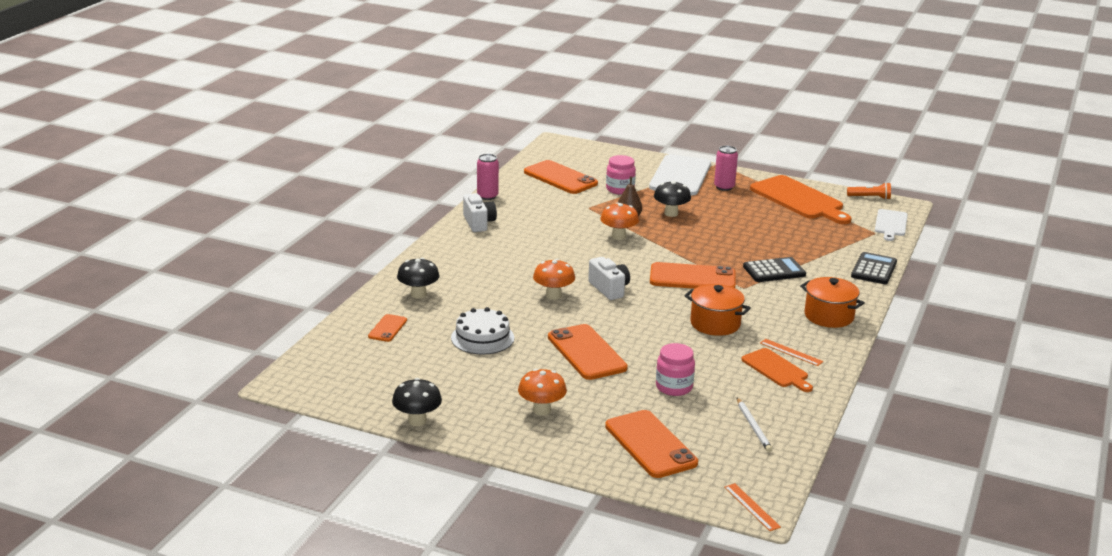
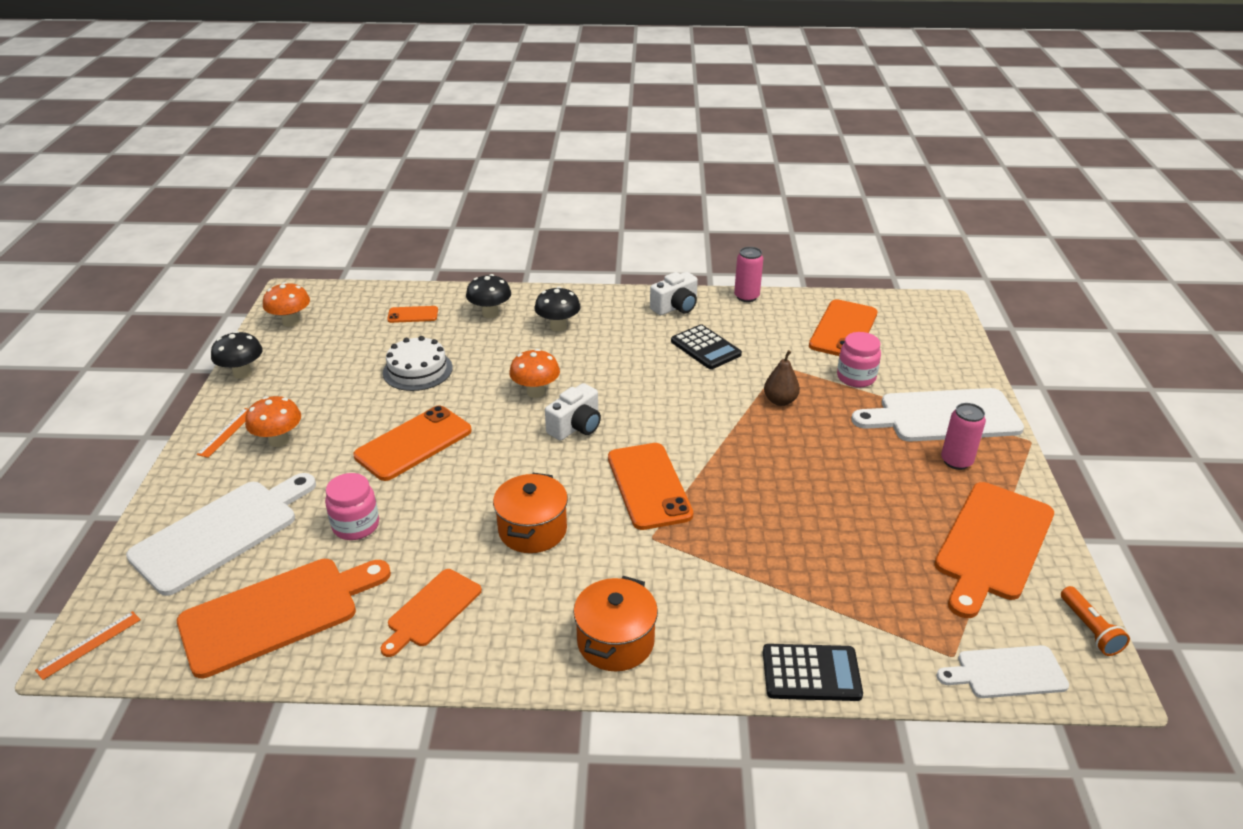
camera: 70 degrees right, 10 degrees up
orange mushroom [600,202,639,240] -> orange mushroom moved to [263,282,310,327]
orange phone [605,410,698,478] -> white cutting board [126,473,316,596]
black mushroom [654,181,691,217] -> black mushroom moved to [534,287,581,332]
white pencil [737,398,773,452] -> orange cutting board [177,559,391,678]
black calculator [743,257,806,282] -> black calculator moved to [671,324,742,369]
orange ruler [760,339,823,366] -> orange ruler moved to [197,408,248,458]

